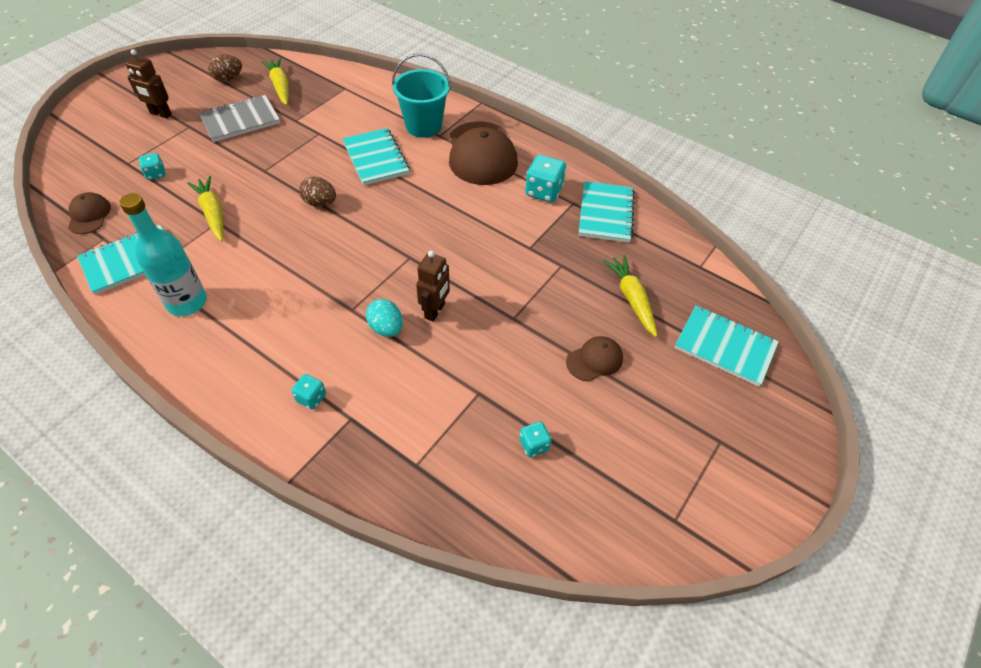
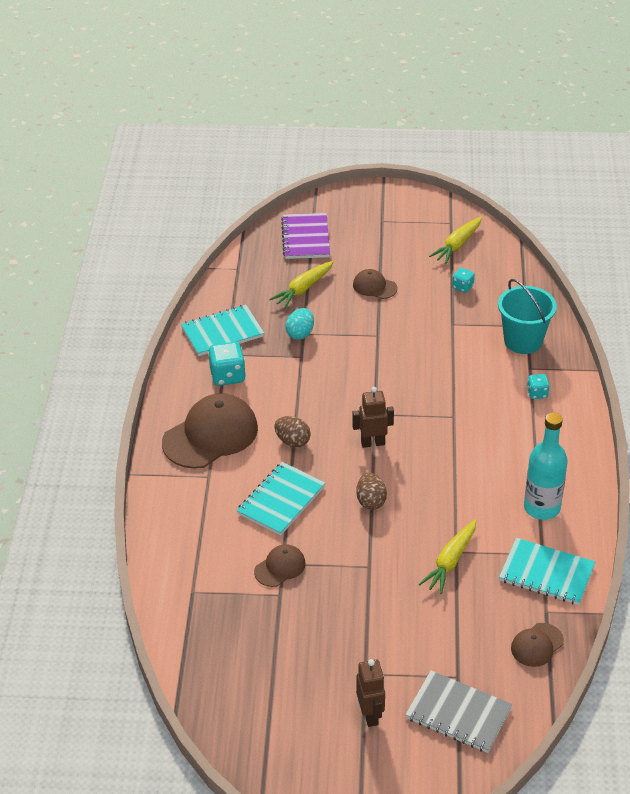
camera: 120 degrees left, 10 degrees down
turquoise dice [139,153,165,180] -> none
grey notebook [199,95,280,142] -> grey notebook moved to [405,671,512,753]
brown egg [208,55,242,82] -> brown egg moved to [274,416,311,447]
yellow carrot [261,58,289,105] -> yellow carrot moved to [429,217,482,264]
turquoise egg [366,299,403,337] -> turquoise egg moved to [285,308,314,340]
turquoise bucket [392,53,451,138] -> turquoise bucket moved to [498,279,557,354]
brown robot [416,251,450,322] -> brown robot moved to [352,387,394,448]
turquoise notebook [675,305,779,387] -> purple notebook [281,213,330,259]
none -> brown cap [254,544,306,587]

